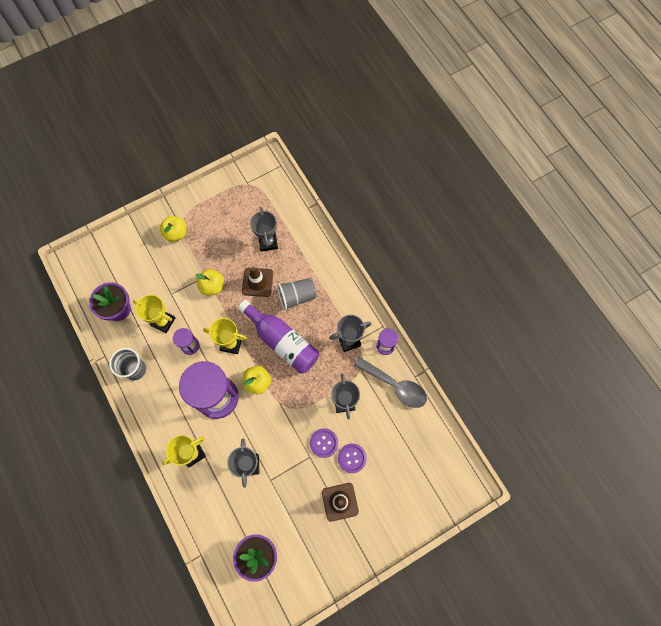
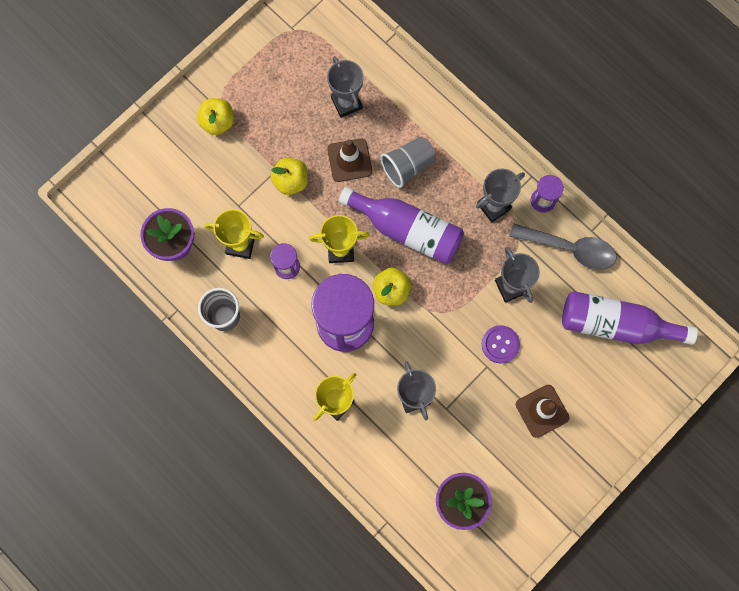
camera: 15 degrees left, 5 degrees up
purple button [338,443,367,473] -> none
none -> purple bottle [562,291,698,345]

